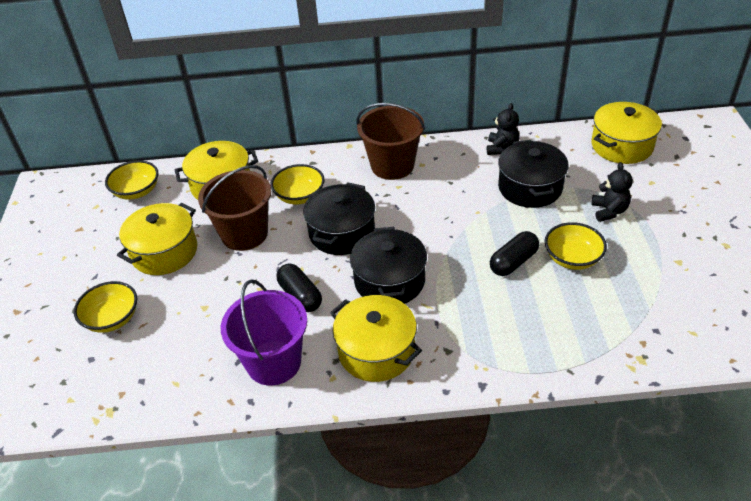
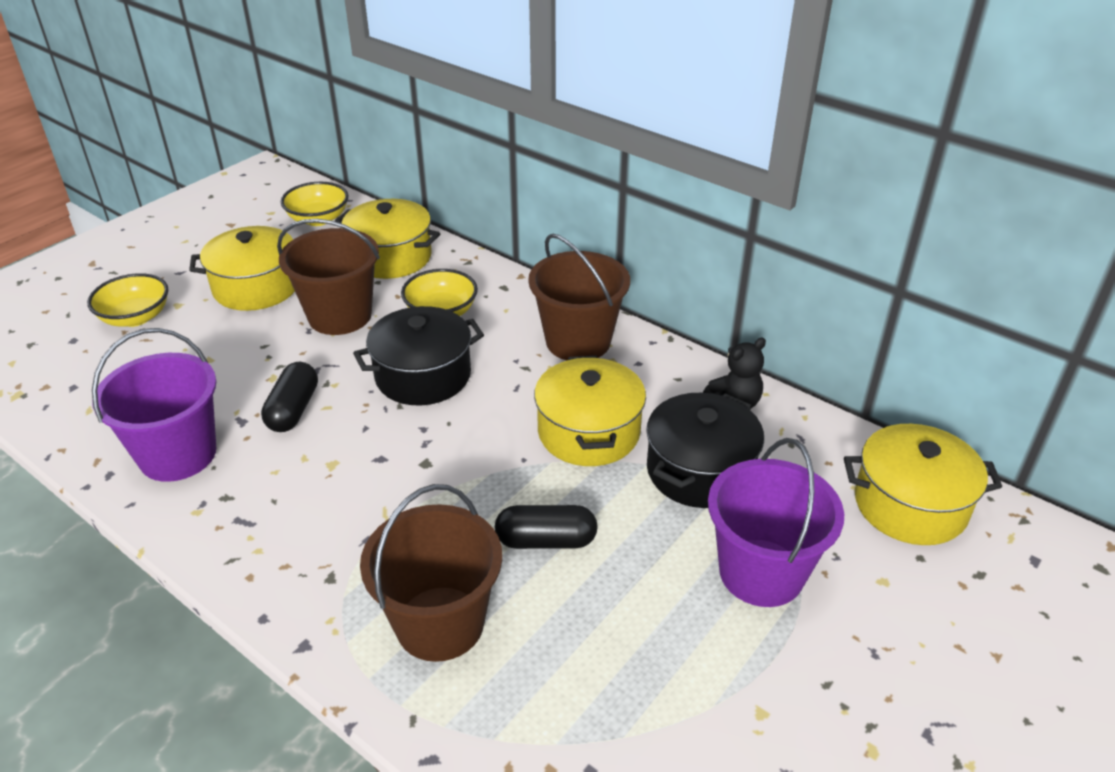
camera: 40 degrees right, 5 degrees down
yellow pot [330,295,422,382] -> yellow pot moved to [534,355,646,466]
black pot [350,227,427,304] -> none
yellow bowl [545,222,607,270] -> none
black teddy bear [591,162,633,222] -> purple bucket [708,438,844,607]
none -> brown bucket [360,484,502,662]

